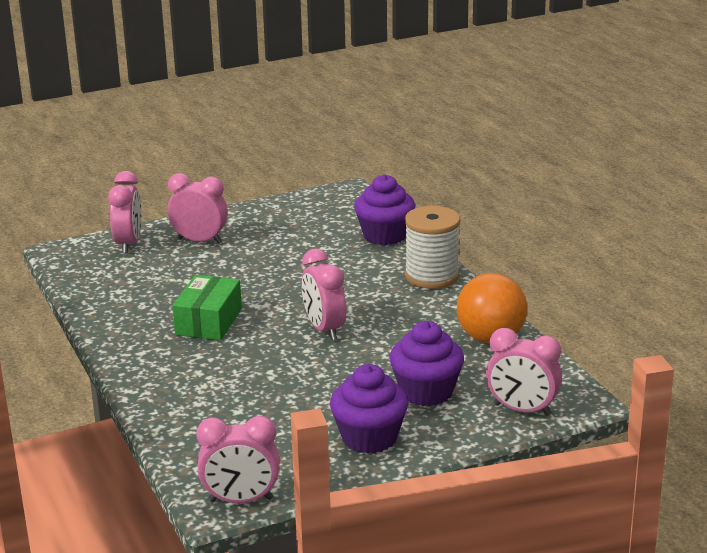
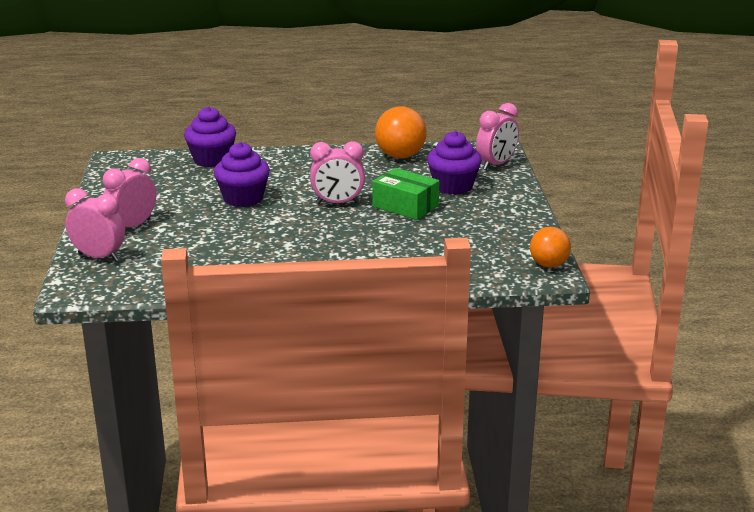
camera: 70 degrees left, 0 degrees up
green box [173,275,242,340] -> green box moved to [373,168,439,220]
pink clock [196,416,279,503] -> orange ball [530,227,571,267]
purple cupcake [330,364,408,454] -> purple cupcake moved to [214,142,270,207]
white spool [405,206,460,289] -> none

